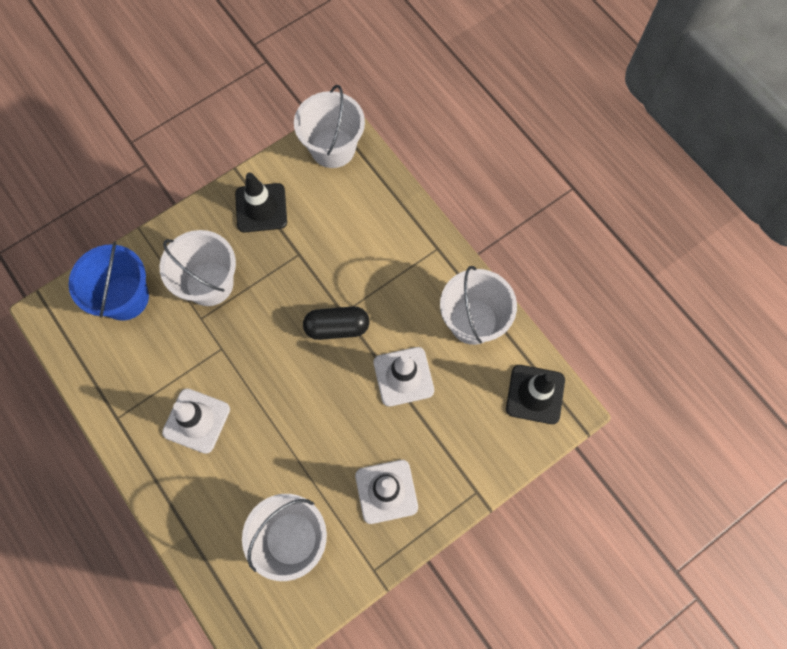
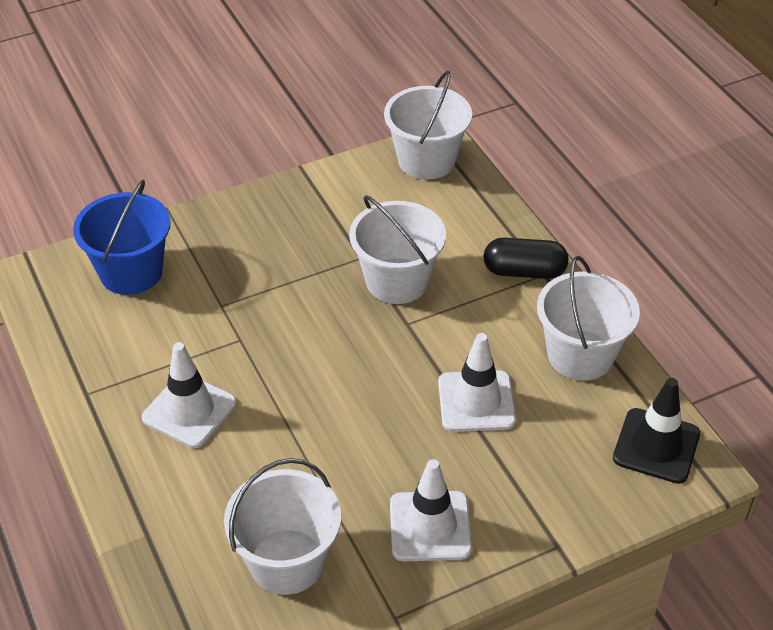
camera: 10 degrees right, 25 degrees down
white bucket [160,230,236,306] -> white bucket moved to [349,195,446,304]
black traffic cone [235,173,287,232] -> none
black capsule [303,306,370,340] -> black capsule moved to [483,238,569,279]

